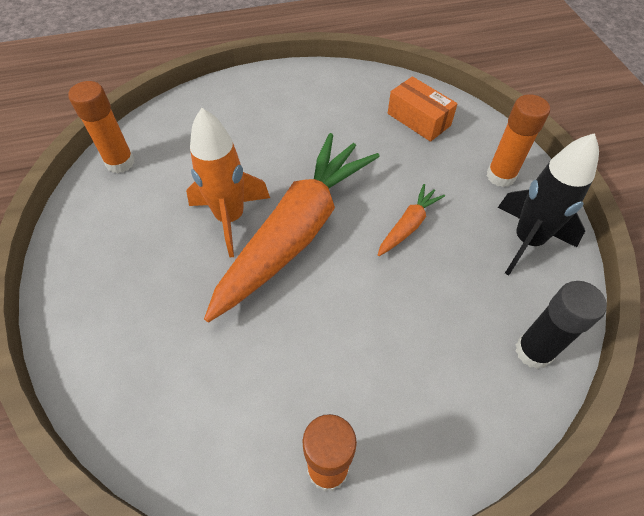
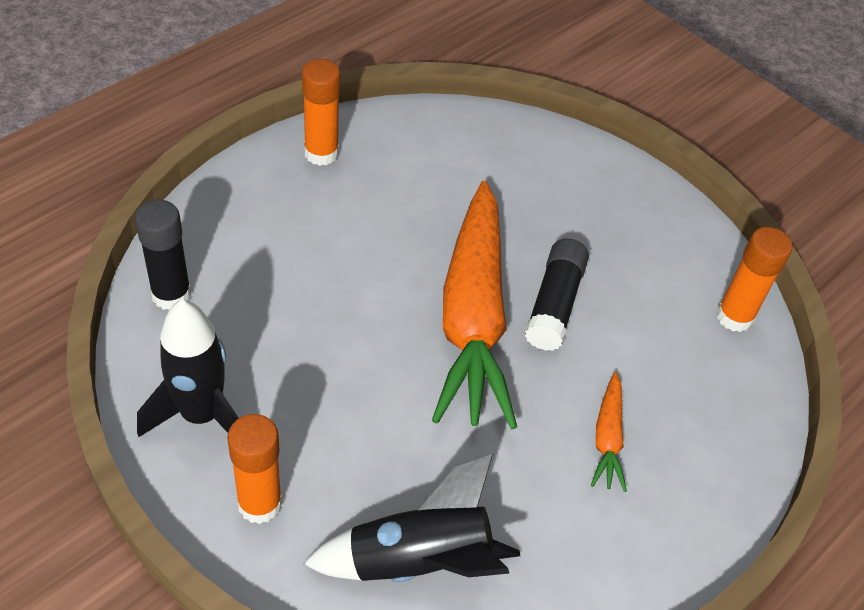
camera: 145 degrees right, 5 degrees down
orange rocket [186,108,270,257] -> black glue stick [525,238,589,351]
orange carrot [378,184,445,256] -> orange carrot moved to [591,372,627,492]
orange box [388,76,458,142] -> black rocket [304,454,520,582]

